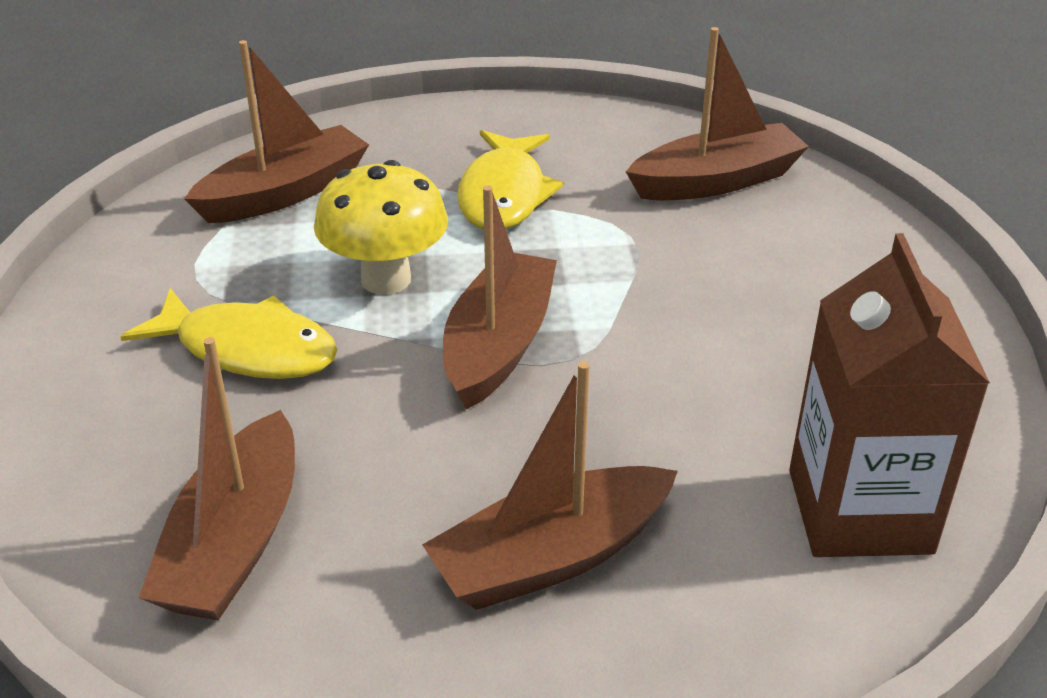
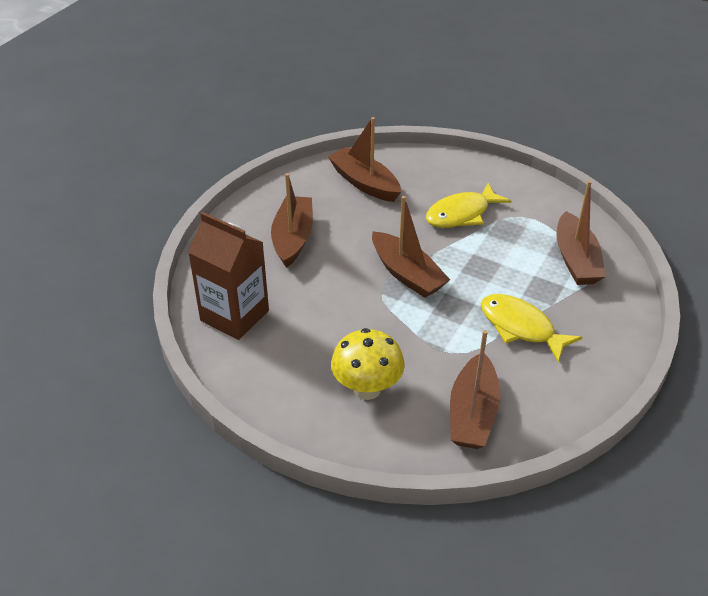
camera: 125 degrees right, 5 degrees up
yellow mushroom [314,160,448,294] -> yellow mushroom moved to [331,328,405,400]

